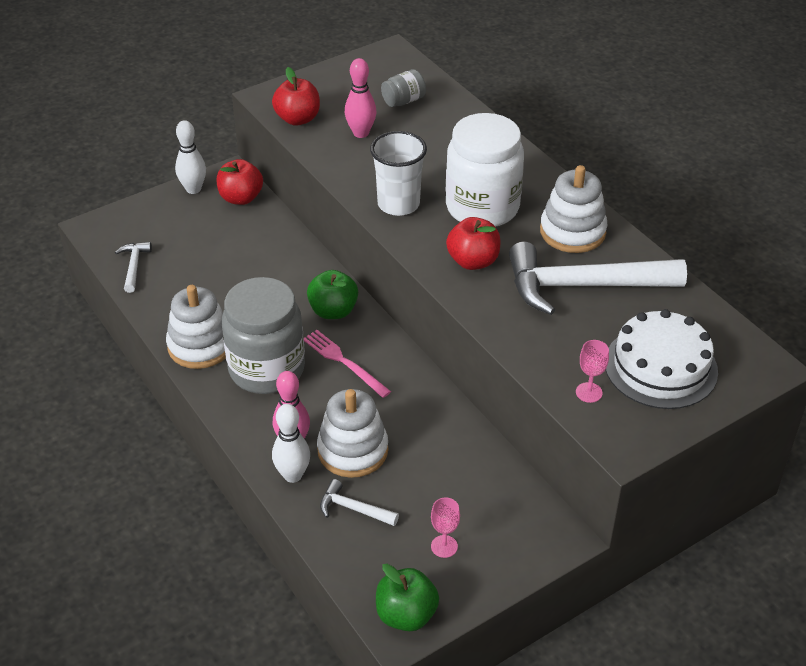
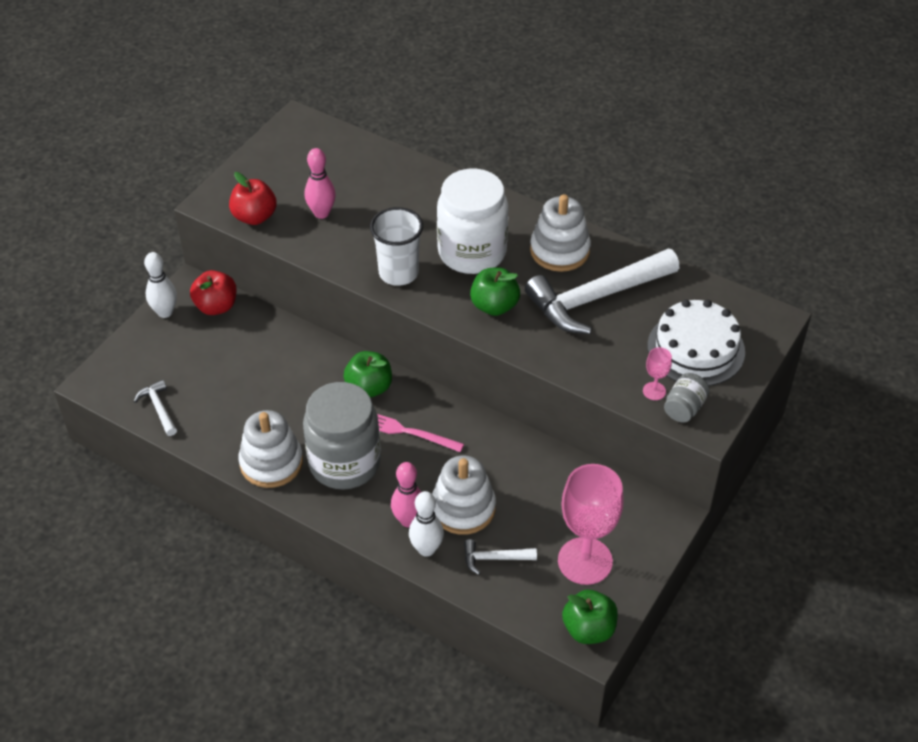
camera: 25 degrees left, 5 degrees up
grey jar [381,69,426,107] -> grey jar moved to [664,373,710,423]
pink goblet [431,497,460,558] -> pink goblet [558,464,624,585], size x2.32
red apple [446,217,500,270] -> green apple [470,267,520,316]

